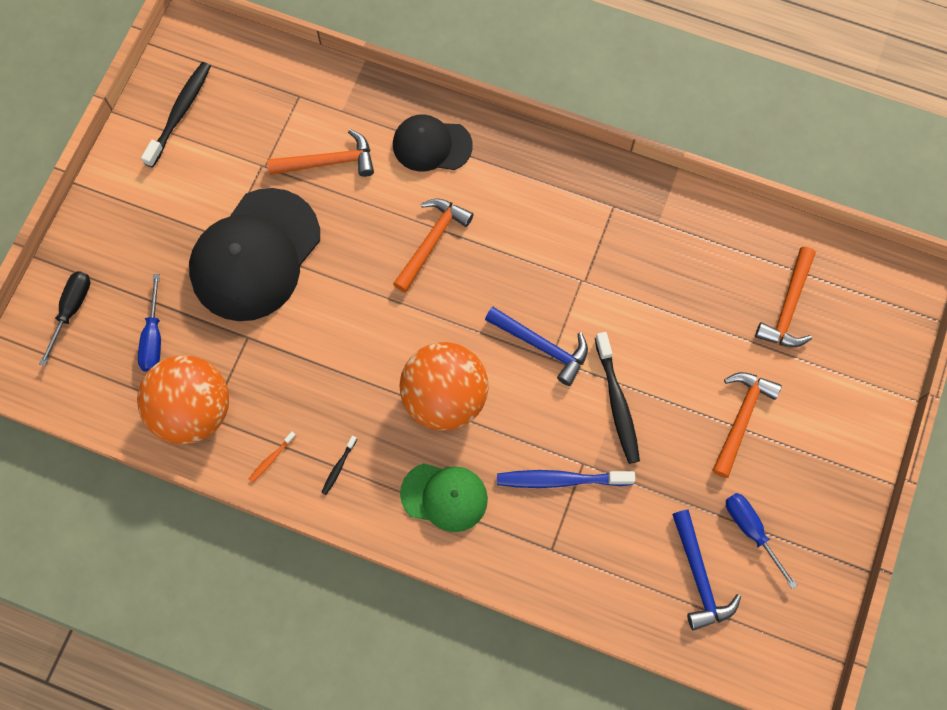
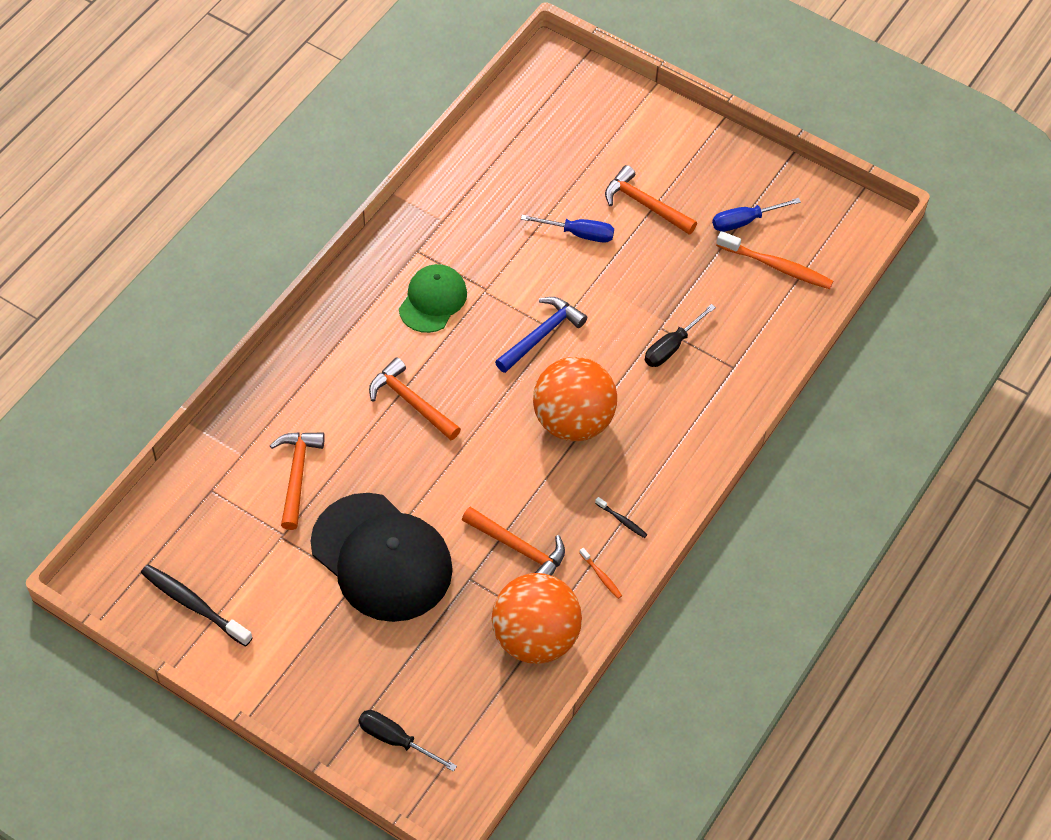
camera: 80 degrees left, 15 degrees down
blue screwdriver [138,274,161,372] -> blue screwdriver moved to [521,215,614,243]
black cap [393,114,473,171] -> none
green cap [400,463,488,532] -> green cap moved to [399,264,467,333]
blue toothbrush [497,470,635,488] -> black screwdriver [645,304,716,367]
black toothbrush [595,332,640,464] -> none
blue hammer [672,510,741,631] -> orange toothbrush [716,231,833,289]
orange hammer [755,247,816,347] -> orange hammer moved to [462,507,565,576]

